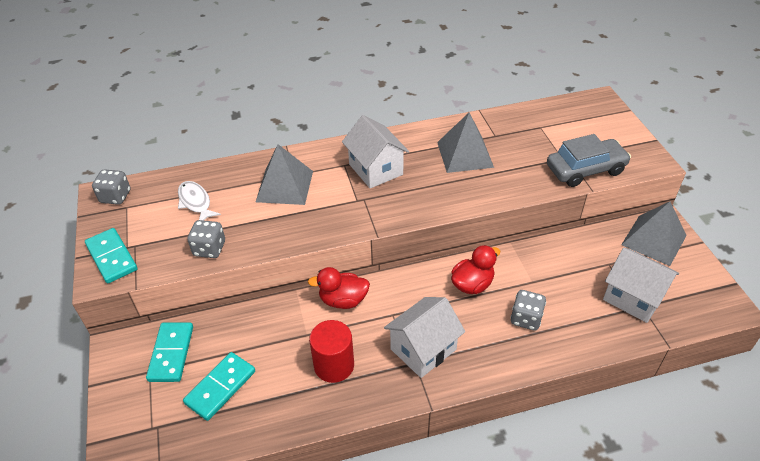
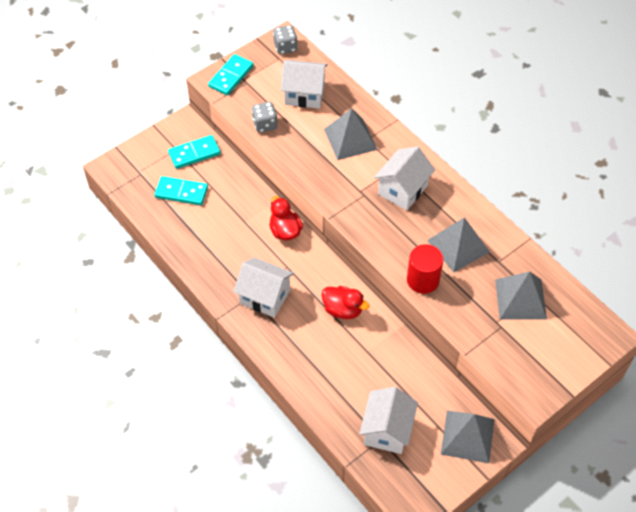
camera: 65 degrees right, 10 degrees up
white fish [178,181,221,221] -> white house [281,60,328,109]
red cylinder [309,320,354,383] -> red cylinder moved to [407,244,443,294]
grey dice [511,290,546,331] -> none
grey car [547,134,631,187] -> none
none -> grey pyramid [495,272,547,320]

